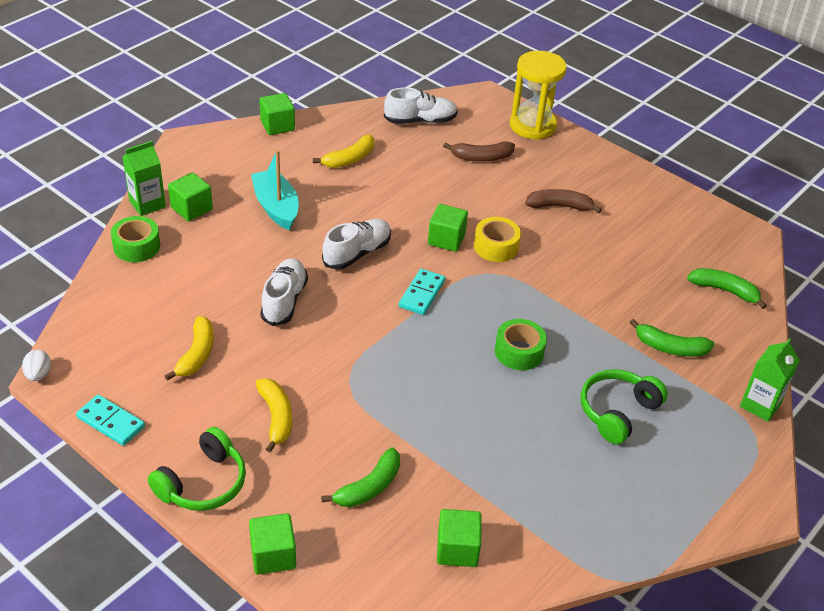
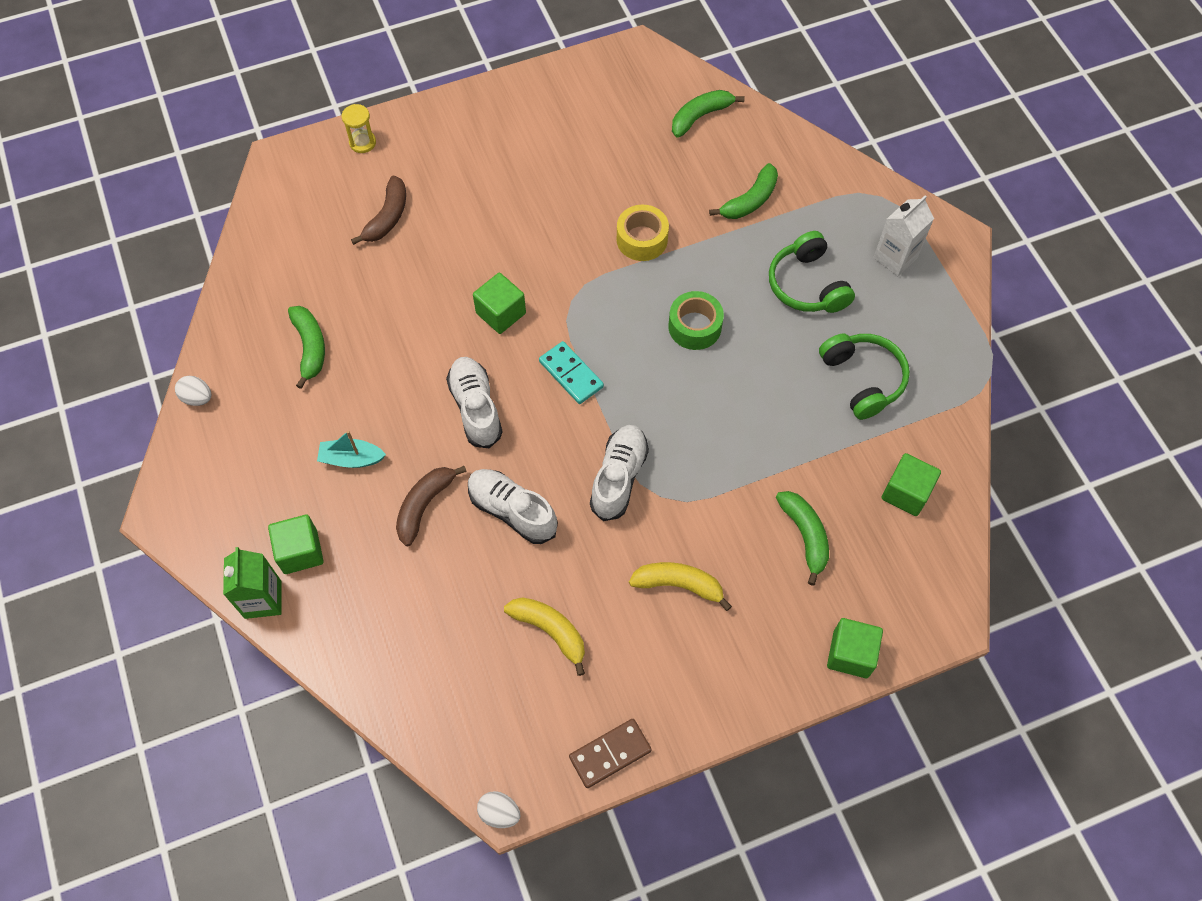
camera: 60 degrees left, 20 degrees up
turquoise domino [76,395,145,446] -> brown domino [569,719,652,788]
green tape [111,216,160,262] -> none
green headphones [148,427,246,511] -> green headphones moved to [819,334,910,420]
turquoise boat [251,150,299,230] -> turquoise boat [317,431,386,468], size x0.63
green cube [259,93,295,135] -> white egg [175,376,211,406]
yellow banana [313,135,374,168] -> green banana [288,306,325,389]
white shoe [384,87,458,124] -> white shoe moved to [590,425,649,521]
yellow tape [474,217,521,262] -> yellow tape moved to [617,205,669,261]
yellow hourglass [510,51,567,140] -> yellow hourglass [342,104,376,153], size x0.46
brown banana [525,189,602,213] -> brown banana moved to [396,466,467,546]
green carton [740,338,800,422] -> none
none -> white carton [873,195,934,276]

